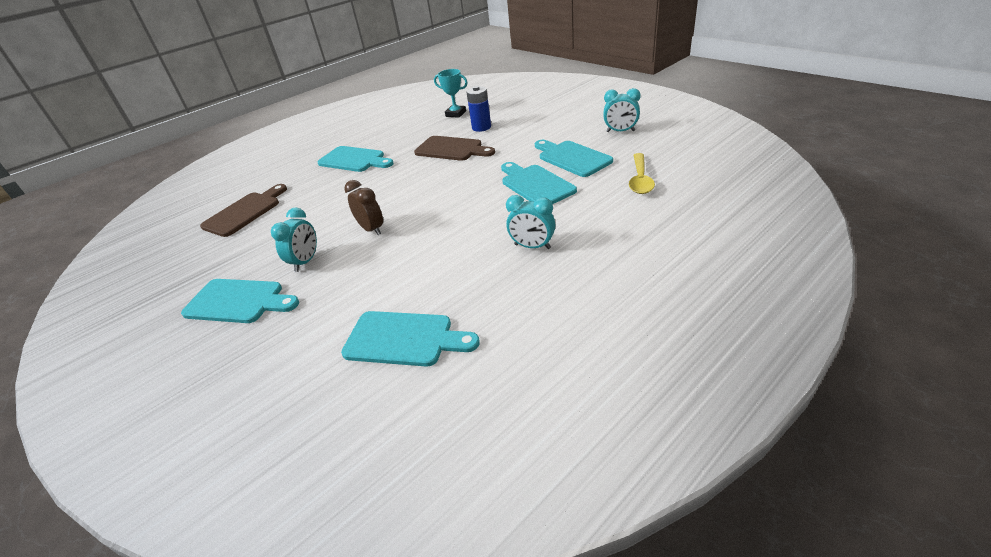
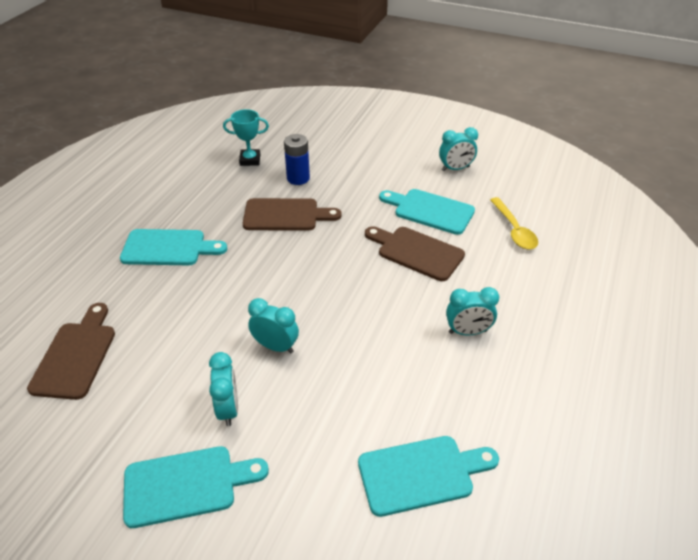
camera: 30 degrees left, 5 degrees up
brown clock [344,180,383,235] -> turquoise clock [248,298,299,353]
turquoise cutting board [501,162,577,204] -> brown cutting board [365,226,465,281]

